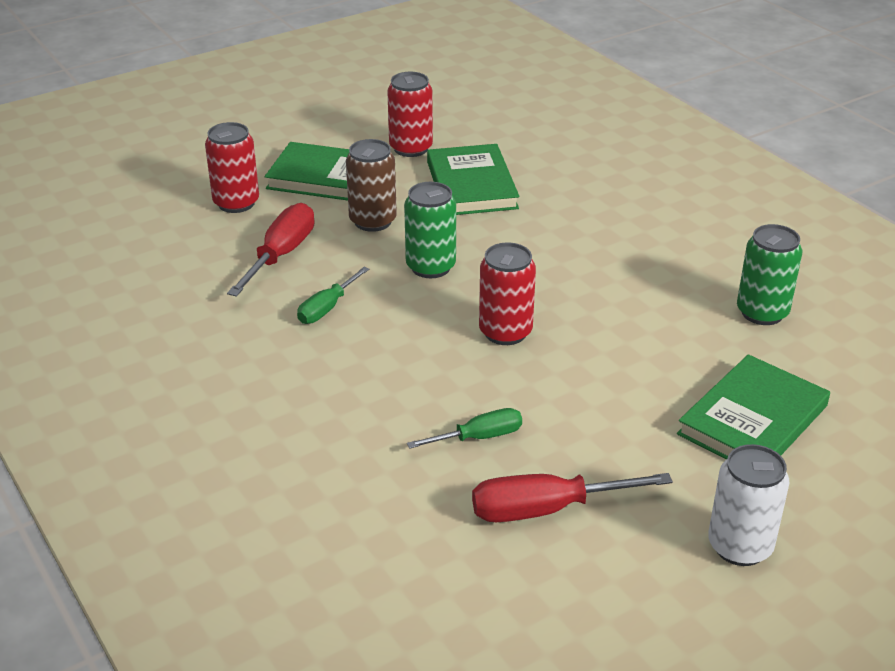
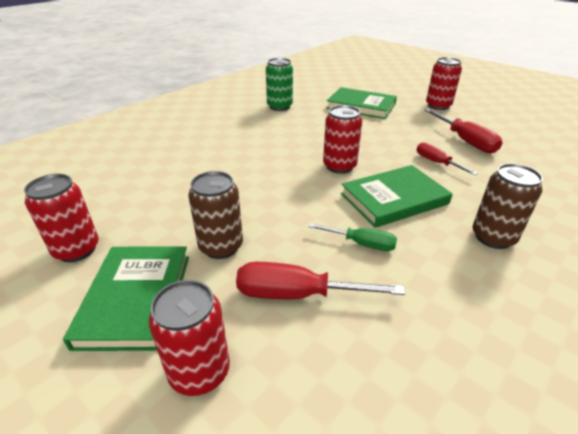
camera: 105 degrees left, 0 degrees up
green can [404,182,456,278] -> none
green screwdriver [407,408,522,449] -> red screwdriver [417,142,478,175]
green book [427,144,520,215] -> green book moved to [341,165,452,228]
white can [708,444,790,566] -> red can [426,57,462,110]
none -> brown can [472,163,543,249]

